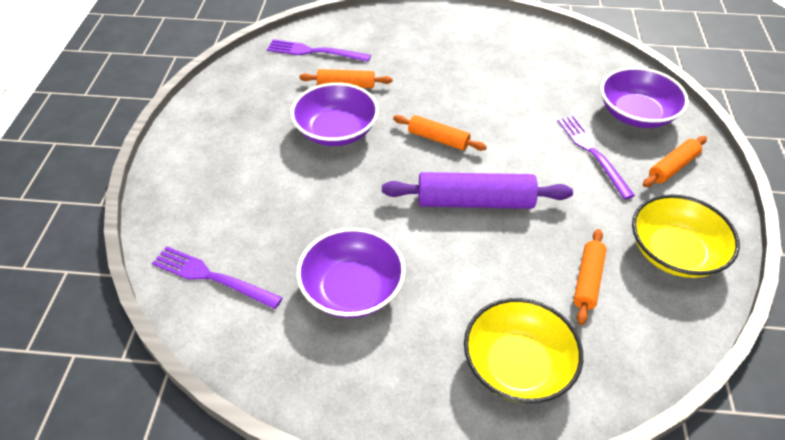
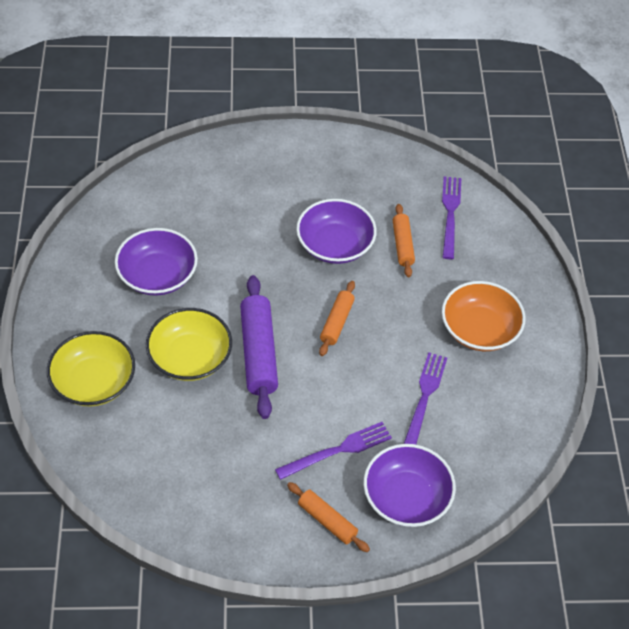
camera: 80 degrees right, 5 degrees up
purple fork [152,246,283,309] -> purple fork moved to [404,352,447,444]
orange rolling pin [573,229,607,325] -> none
yellow bowl [632,194,740,278] -> yellow bowl moved to [146,308,232,381]
none -> orange bowl [442,281,526,351]

